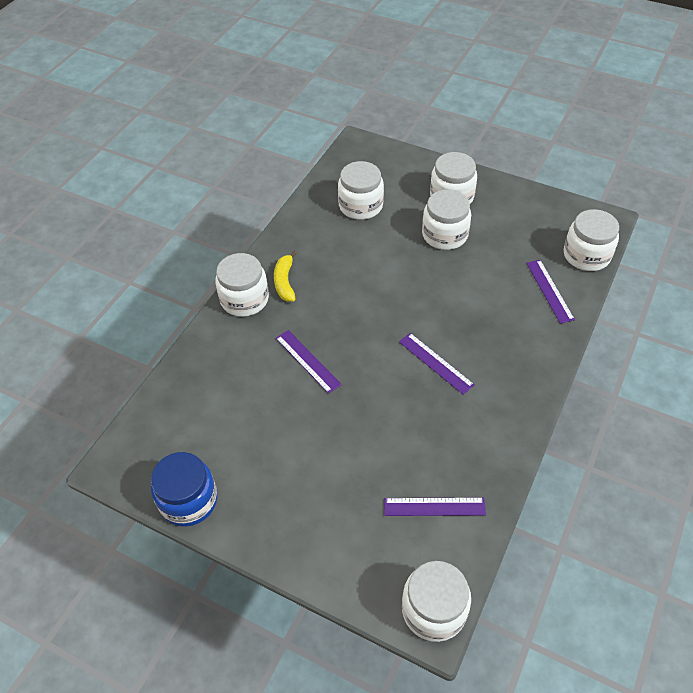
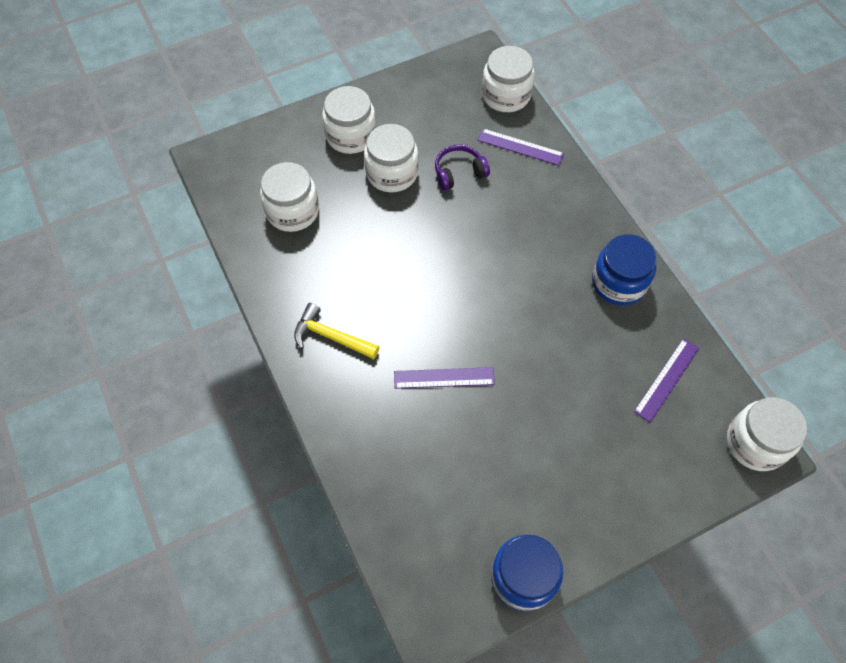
camera: 55 degrees left, 10 degrees up
white jar [215,253,269,317] -> none
yellow banana [274,251,297,301] -> yellow hammer [294,303,380,359]
purple ruler [399,333,475,395] -> none
none -> purple headphones [435,145,490,190]
none -> blue jar [592,234,657,306]

